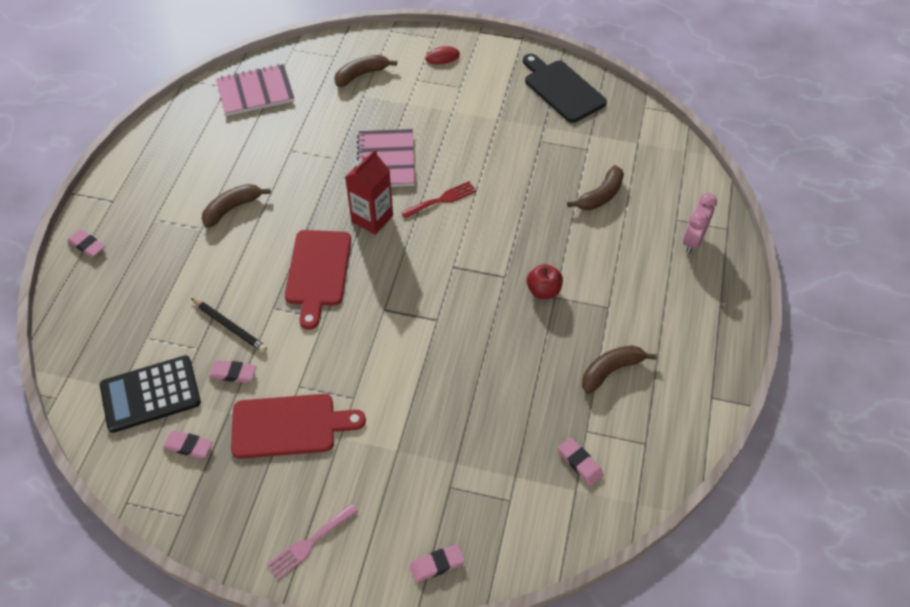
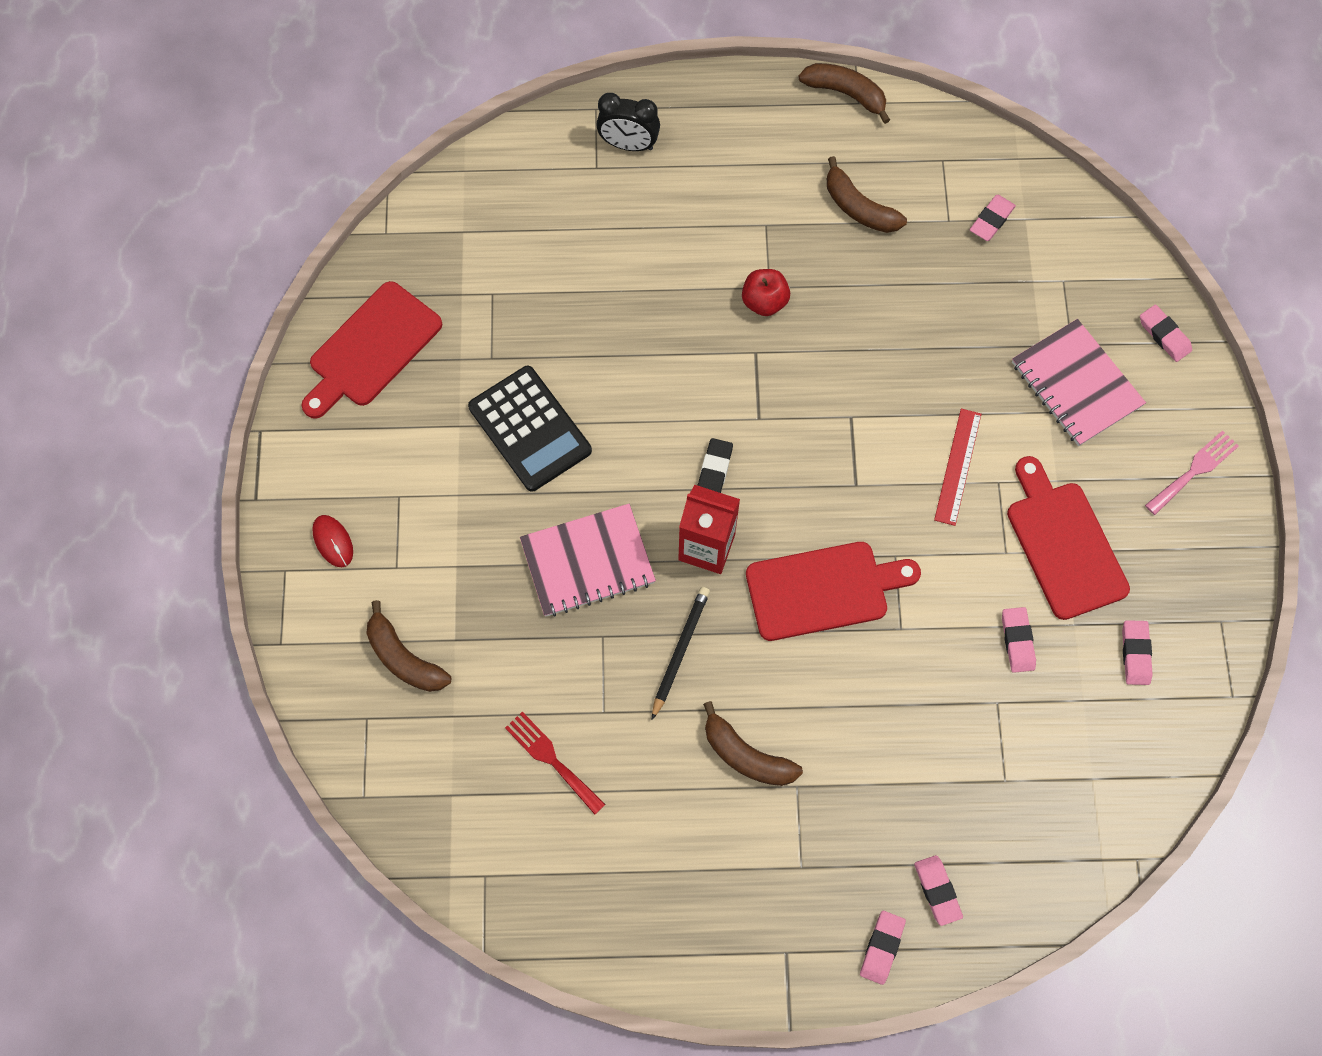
camera: 105 degrees left, 15 degrees up
black calculator [100,355,201,433] -> black calculator moved to [468,366,592,492]
black pencil [191,298,267,353] -> black pencil moved to [652,587,710,720]
pink notebook [216,64,294,116] -> pink notebook moved to [1012,319,1146,446]
pink fork [267,504,358,580] -> pink fork turned 75 degrees counterclockwise [1145,430,1239,515]
red fork [401,181,477,218] -> red fork moved to [505,712,606,815]
black cutting board [523,54,607,123] -> red cutting board [301,281,442,419]
brown banana [567,165,624,210] -> brown banana moved to [799,63,890,124]
pink clock [683,193,717,254] -> black clock [596,93,660,151]
none -> black eraser [698,438,733,493]
none -> pink eraser [914,855,963,926]
none -> red ruler [934,409,981,526]

